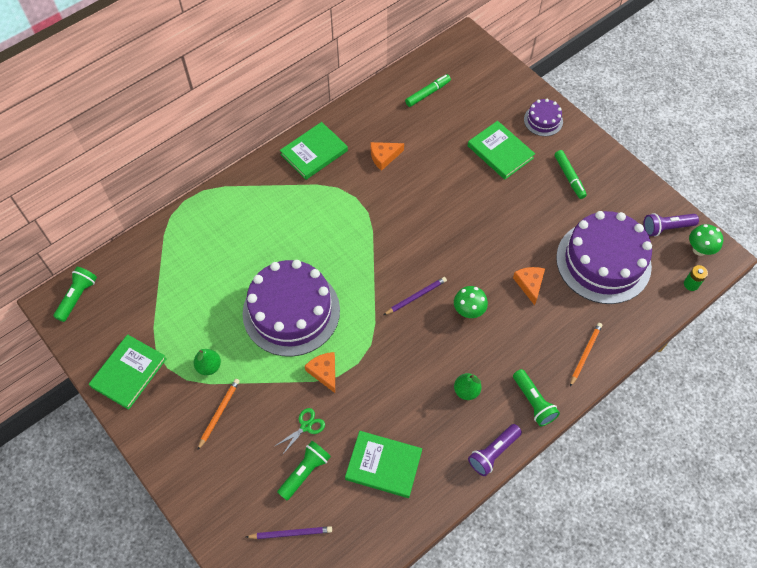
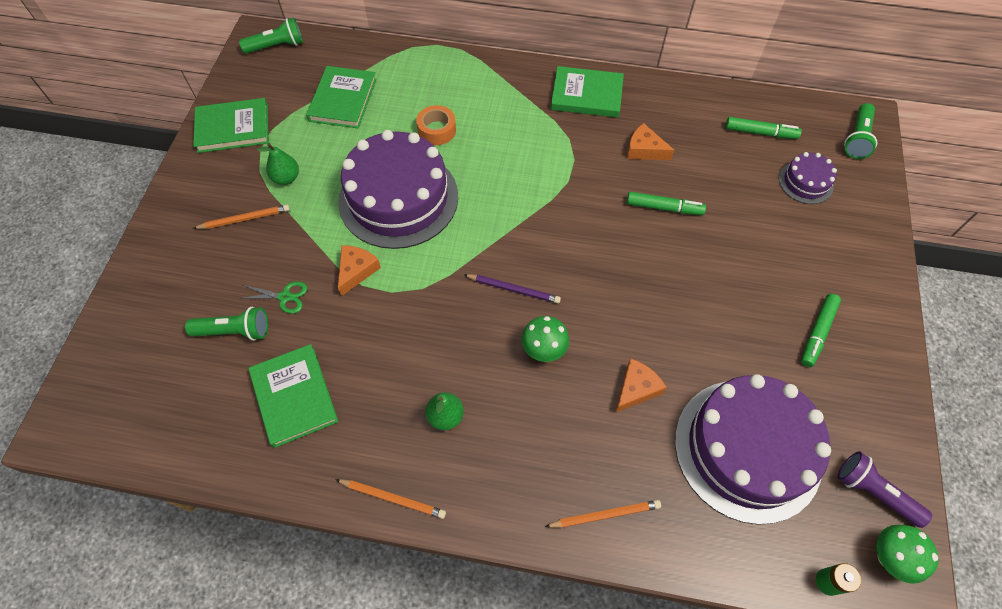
camera: 50 degrees right, 0 degrees up
purple pencil [246,526,332,539] -> none
green book [468,121,535,180] -> green book moved to [306,66,376,129]
purple flashlight [468,424,522,476] -> orange pencil [335,479,446,519]
green flashlight [513,369,560,426] -> green flashlight moved to [844,103,877,159]
purple cake [524,99,563,136] -> purple cake moved to [779,152,837,204]
none -> orange tape [416,105,456,145]
none -> green marker [627,192,706,215]

